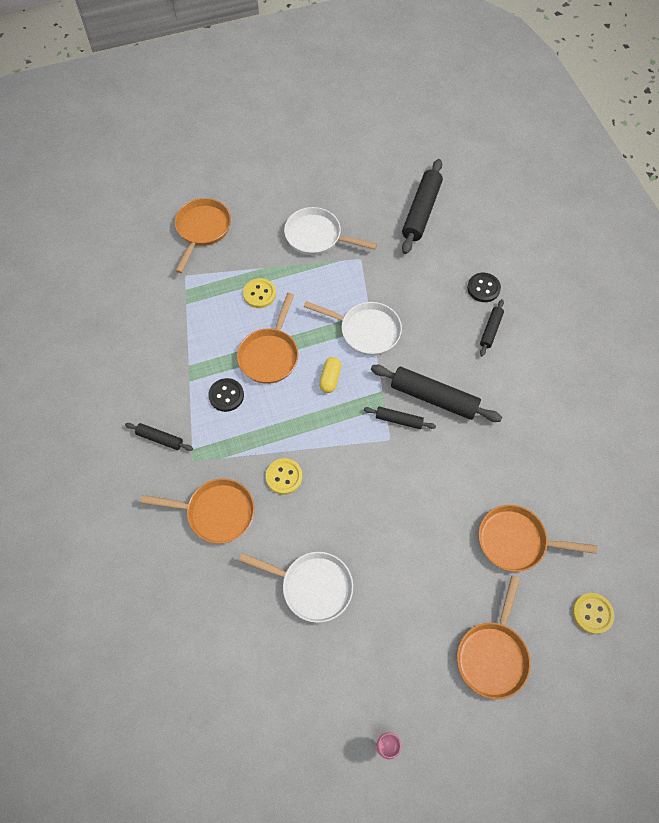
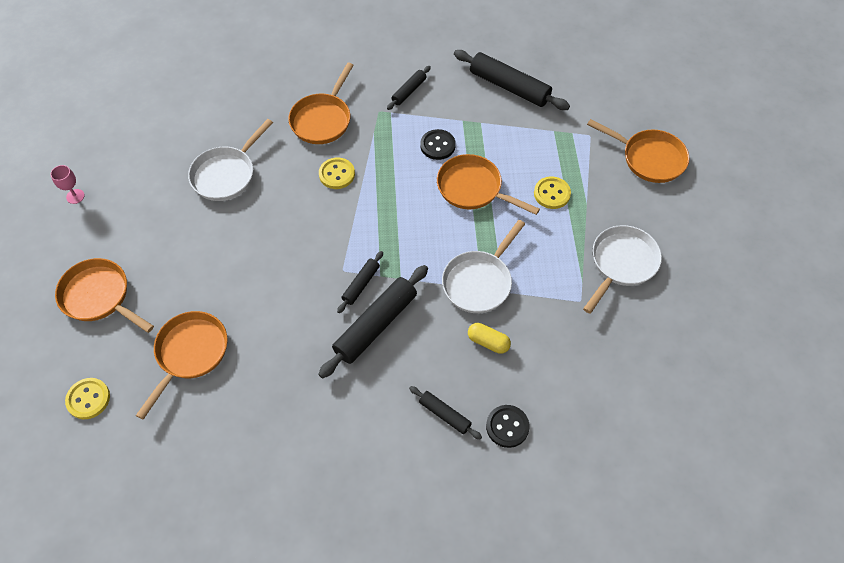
camera: 105 degrees right, 5 degrees down
yellow capsule [319,357,341,393] -> yellow capsule moved to [468,323,511,354]
black rolling pin [402,159,443,254] -> black rolling pin moved to [454,50,570,110]

